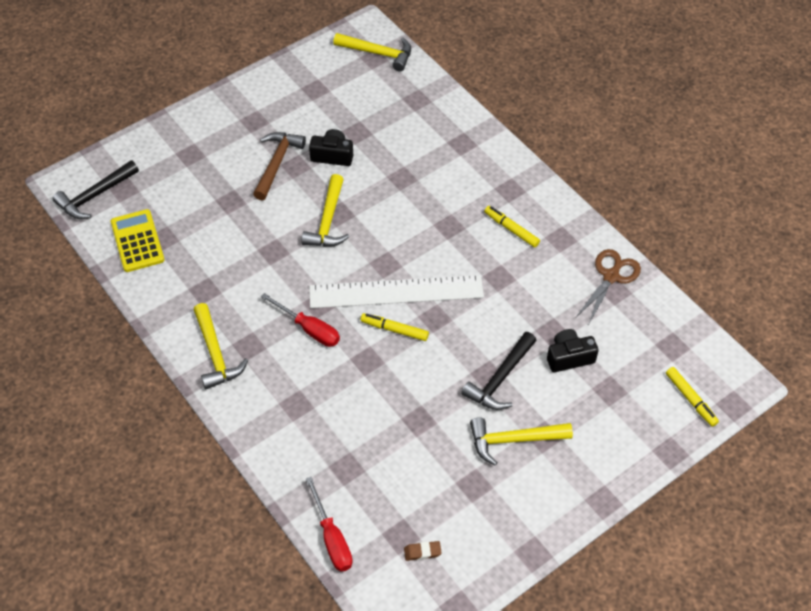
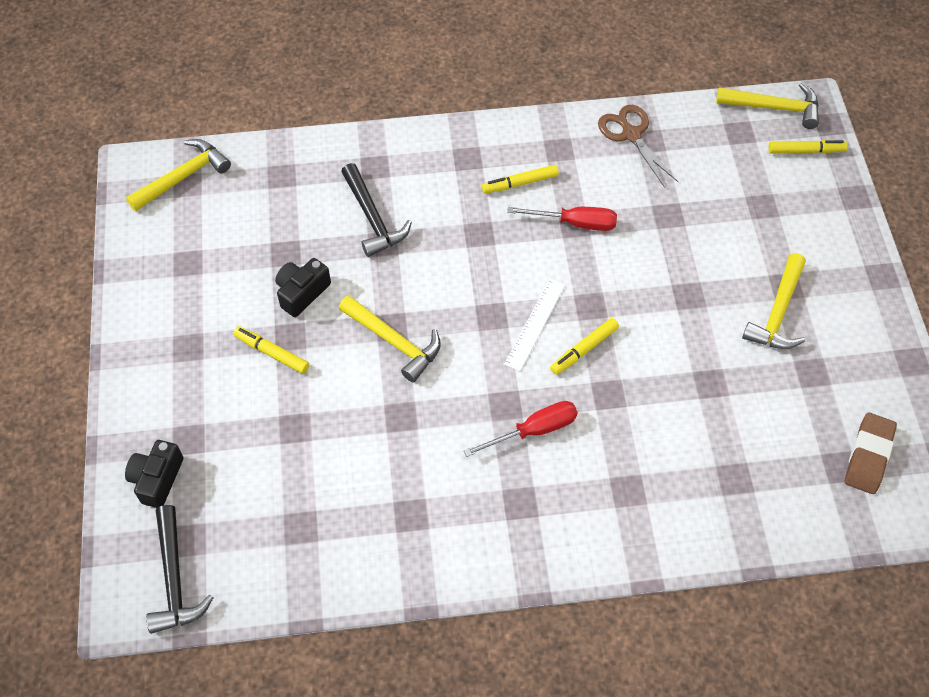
camera: 60 degrees left, 5 degrees up
yellow calculator [111,209,165,272] -> none
yellow hammer [193,303,248,389] -> yellow hammer moved to [716,83,819,129]
brown hammer [253,132,306,200] -> yellow marker [233,327,309,374]
red screwdriver [306,477,353,572] -> red screwdriver moved to [507,207,617,231]
white ruler [309,275,484,308] -> white ruler [504,279,565,371], size x0.52
brown eraser [404,541,442,561] -> brown eraser [845,413,897,494], size x1.91
black hammer [461,332,537,410] -> black hammer moved to [341,163,412,257]
black camera [547,329,599,372] -> black camera moved to [125,440,183,508]

